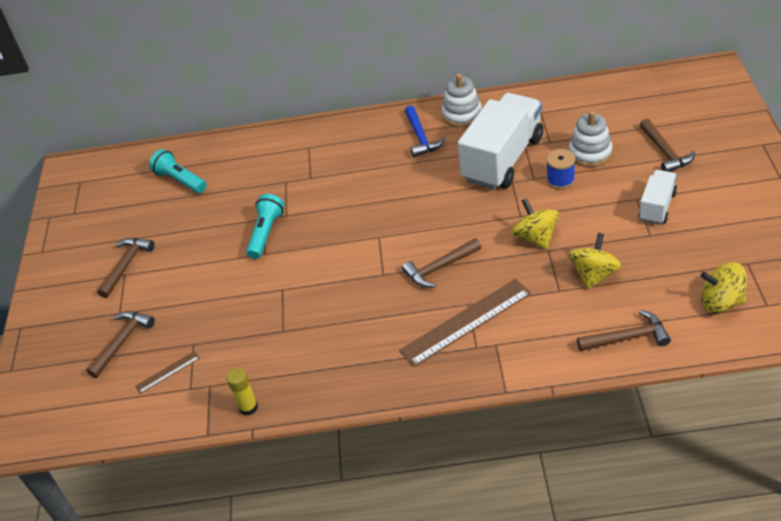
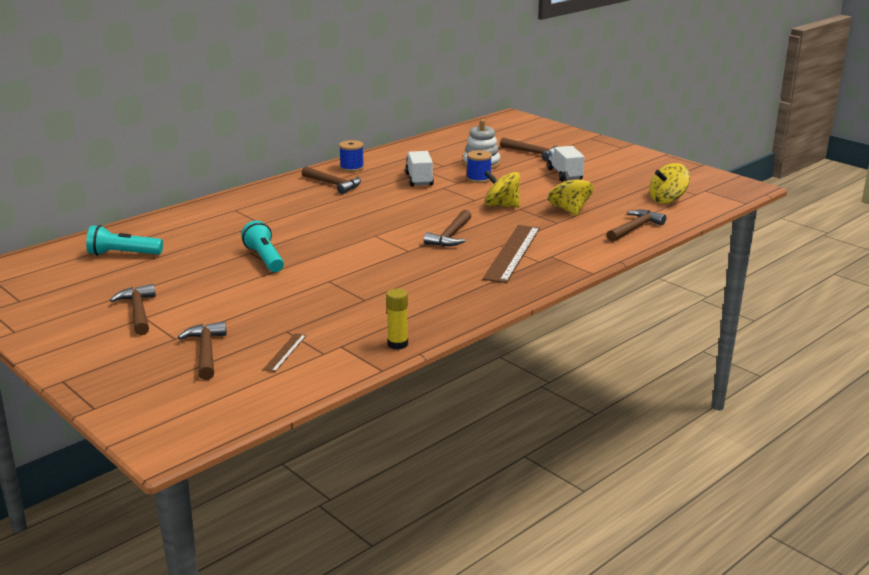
camera: 45 degrees left, 20 degrees down
blue hammer [405,105,445,157] -> brown hammer [302,166,361,194]
white stacking toy [442,74,482,127] -> blue spool [339,140,364,172]
white truck [458,93,543,190] -> white truck [405,151,434,186], size x0.52

